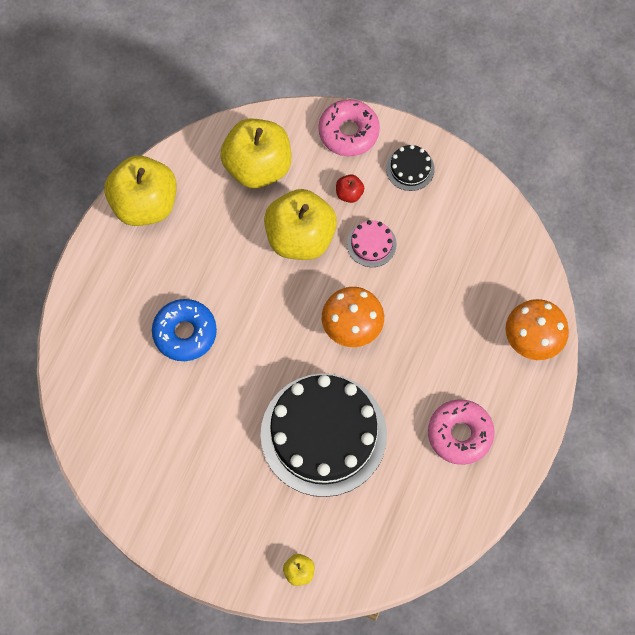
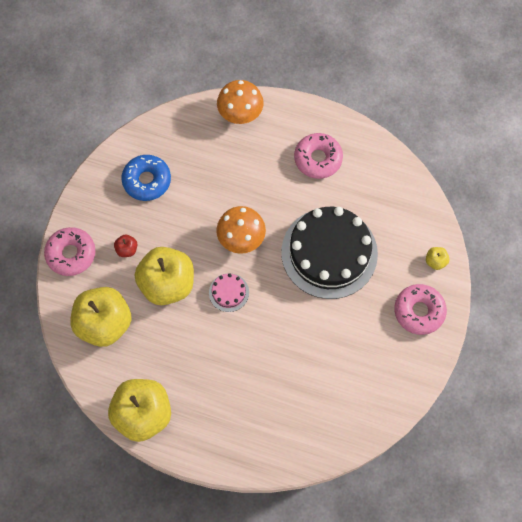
camera: 95 degrees left, 0 degrees up
blue donut [152,299,217,361] -> blue donut moved to [121,155,171,201]
pink cake [347,220,397,267] -> pink cake moved to [209,273,249,312]
black cake [386,145,435,191] -> none
none -> pink donut [394,284,447,335]

